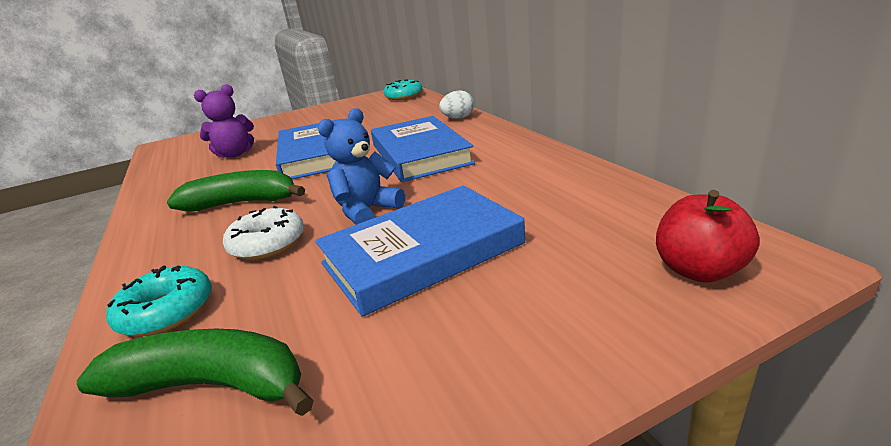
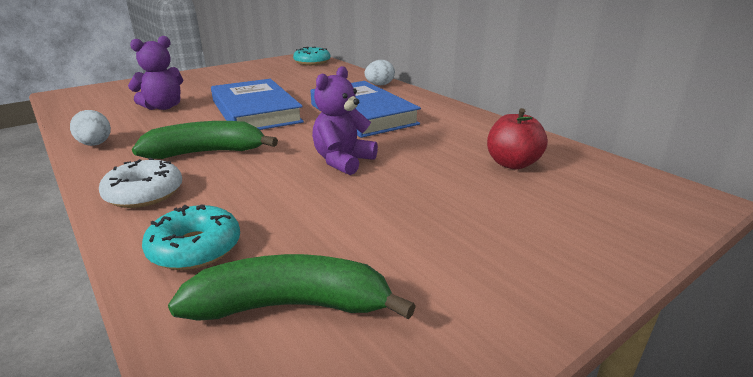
camera: 15 degrees left, 0 degrees up
white donut [223,206,304,260] -> white donut moved to [99,158,182,208]
blue book [315,185,525,317] -> none
blue teddy bear [318,108,405,225] -> purple teddy bear [312,66,378,175]
red apple [656,190,760,283] -> red apple moved to [487,108,548,169]
none -> white egg [70,110,111,146]

